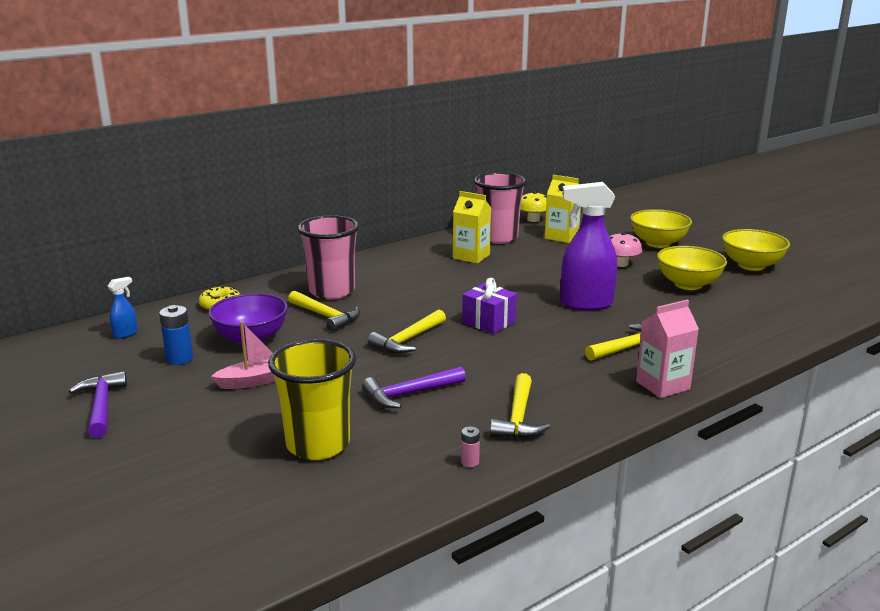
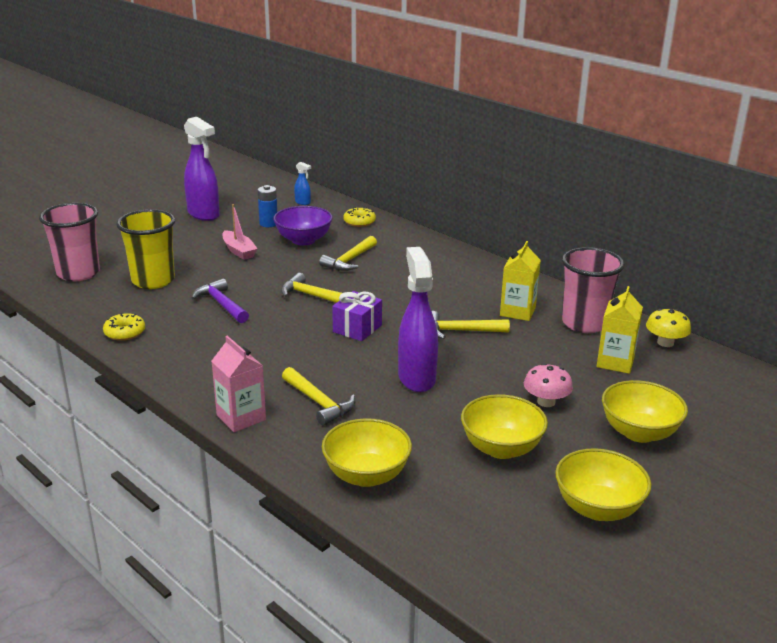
camera: 80 degrees right, 5 degrees up
purple hammer [68,371,127,438] -> purple spray bottle [184,117,220,221]
pink cup [297,215,359,300] -> pink cup moved to [39,203,100,282]
pink battery [461,426,480,467] -> yellow donut [103,313,145,341]
yellow hammer [490,373,550,438] -> yellow hammer moved to [432,311,510,339]
none -> yellow bowl [322,418,412,487]

